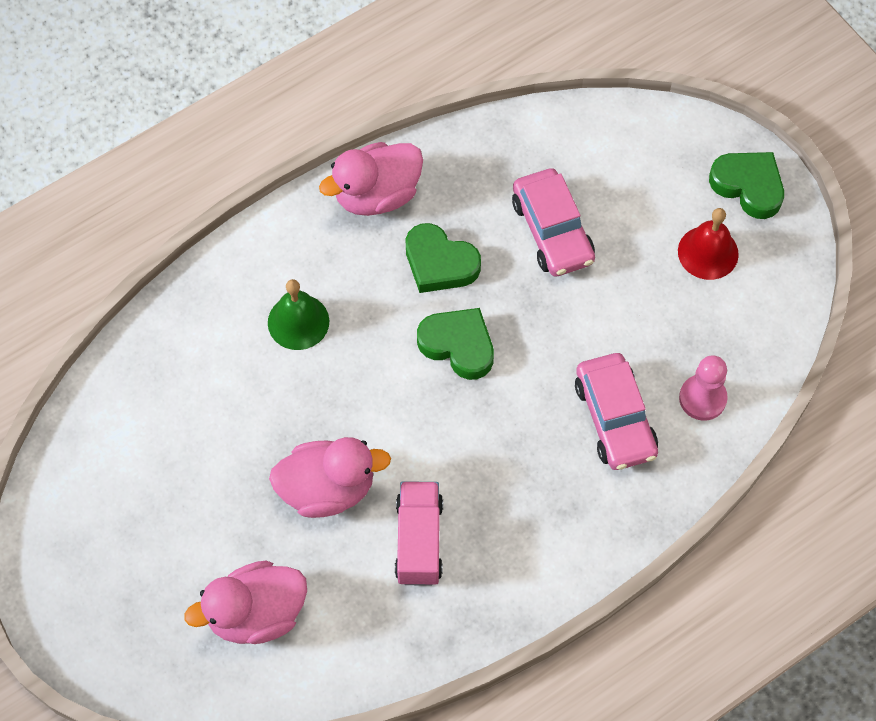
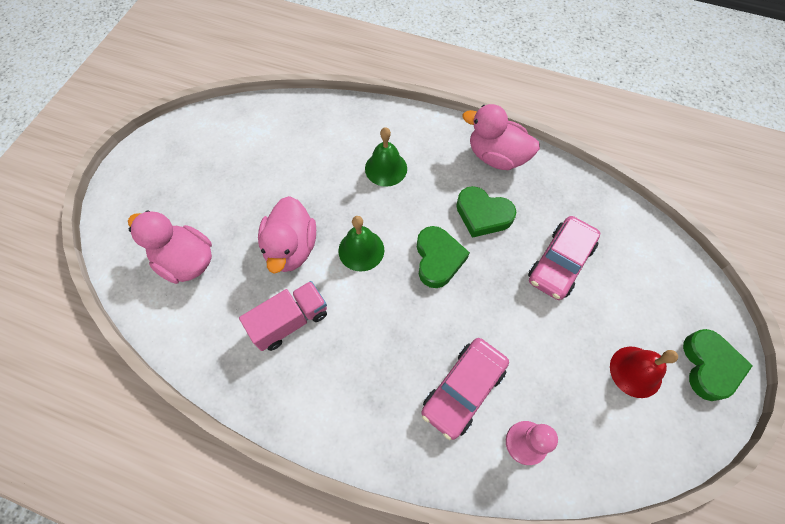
camera: 55 degrees right, 0 degrees up
pink duck [269,437,391,518] -> pink duck turned 45 degrees clockwise [258,196,316,274]
green heart [405,223,481,293] -> green heart turned 60 degrees counterclockwise [456,186,516,238]
none -> green bell [338,216,384,272]

